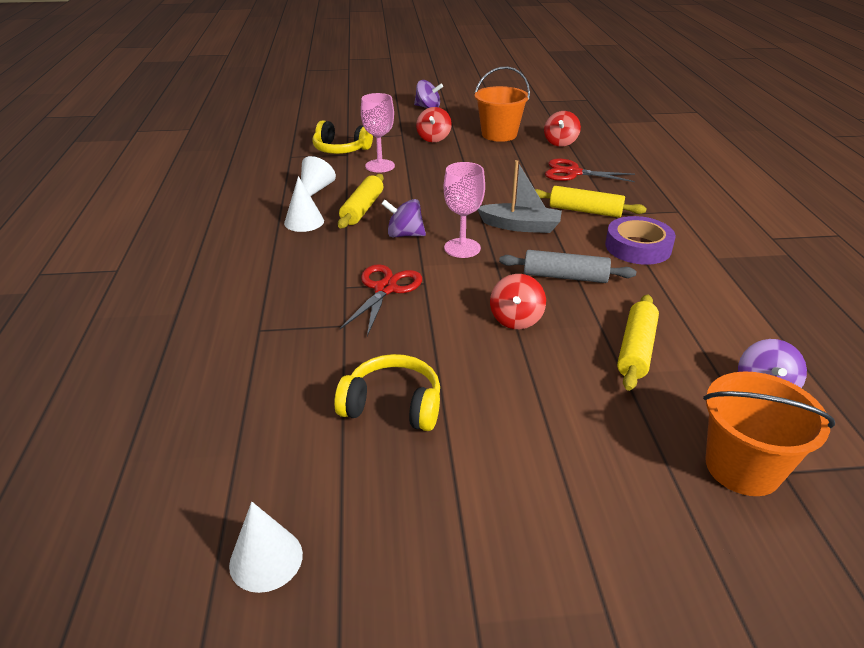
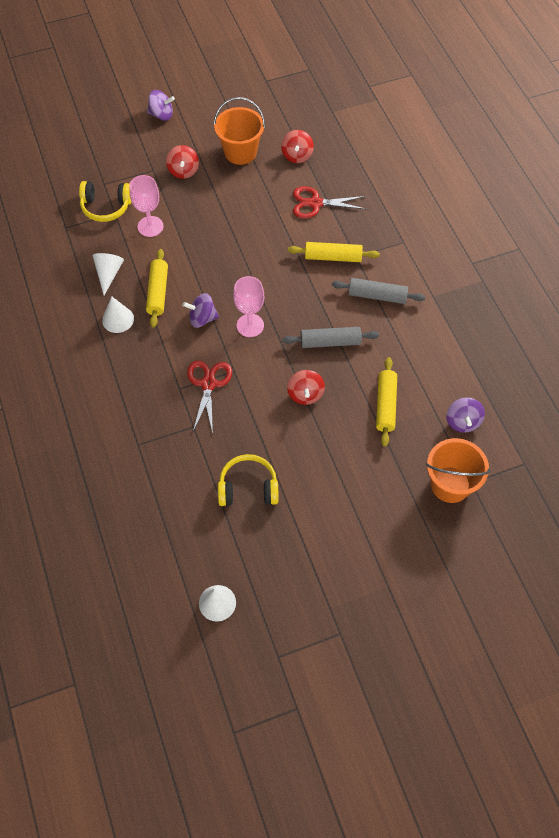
camera: 15 degrees left, 25 degrees up
grey boat [477,160,562,233] -> none
purple tape [605,216,676,265] -> grey rolling pin [332,278,425,304]

